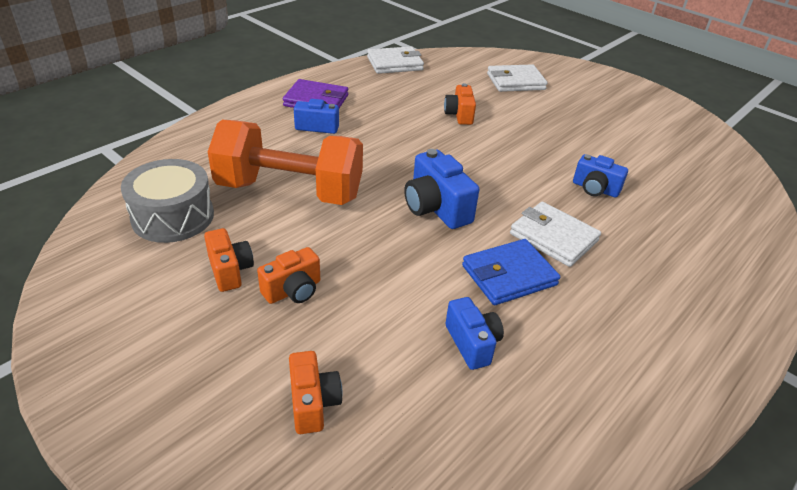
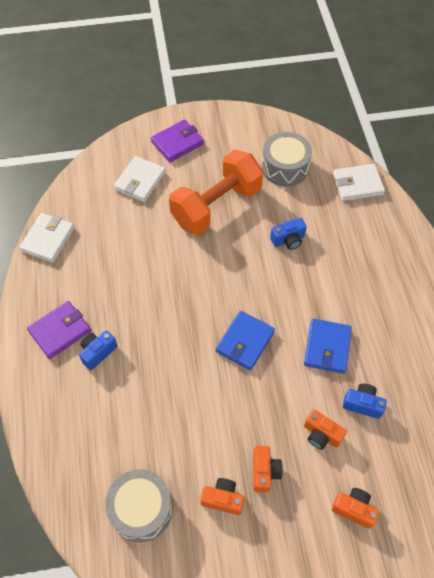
camera: 50 degrees left, 20 degrees up
orange dumbbell [208,120,363,205] -> orange dumbbell moved to [169,150,263,235]
blue camera [404,149,479,229] -> blue wallet [216,311,275,370]
orange camera [444,83,476,125] -> orange camera moved to [304,409,347,450]
white wallet [510,202,601,267] -> white wallet moved to [333,164,385,201]
none -> purple wallet [151,119,204,162]
none -> grey drum [262,132,312,186]

